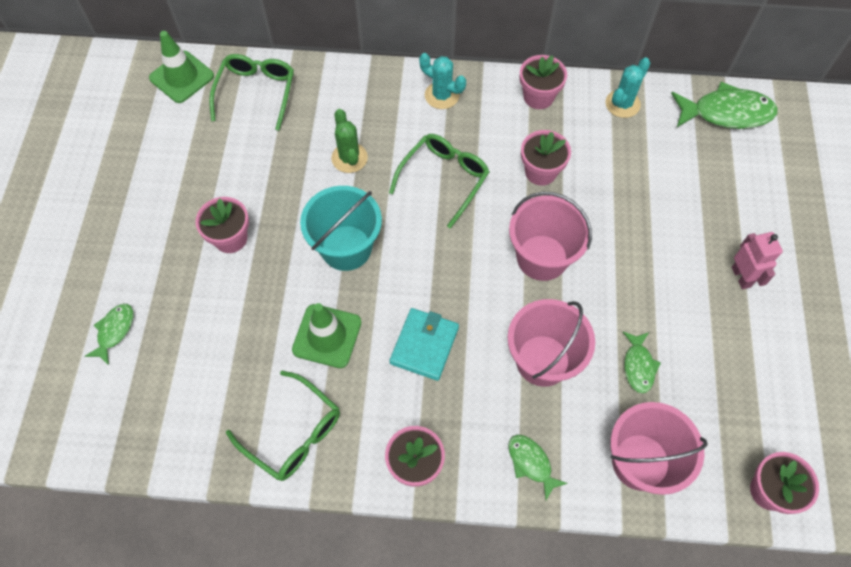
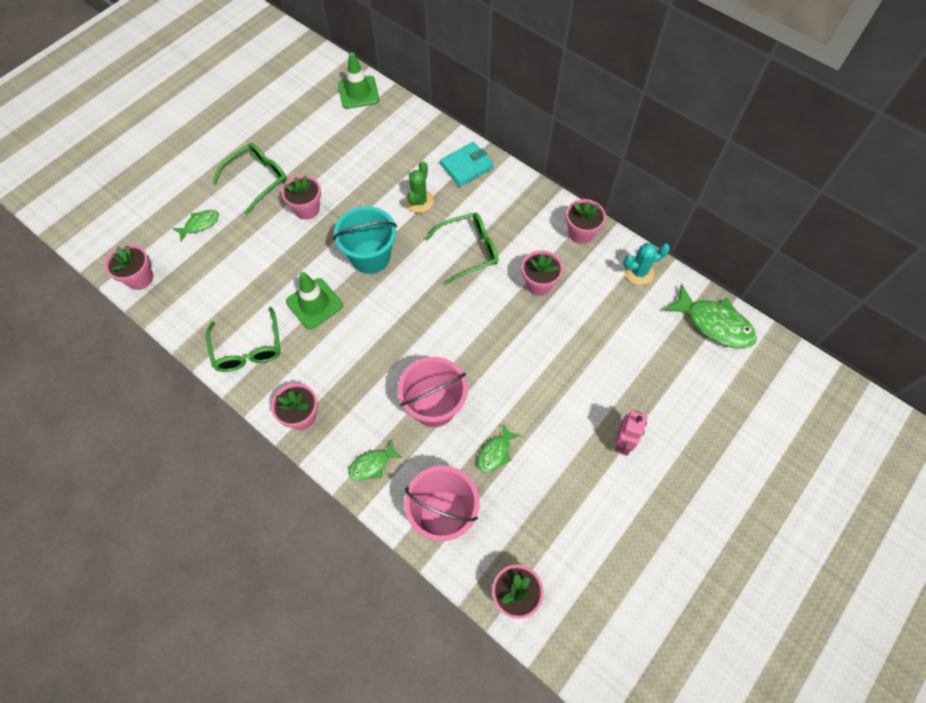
camera: 35 degrees right, 0 degrees up
green glasses [209,54,294,131] -> green glasses moved to [213,143,287,214]
turquoise wallet [390,308,459,381] -> turquoise wallet moved to [440,142,494,186]
turquoise cactus [419,53,466,109] -> none
green fish [508,435,568,500] -> green fish turned 120 degrees counterclockwise [348,440,403,480]
pink bucket [509,192,592,281] -> none
none -> pink flower pot [105,244,153,290]

